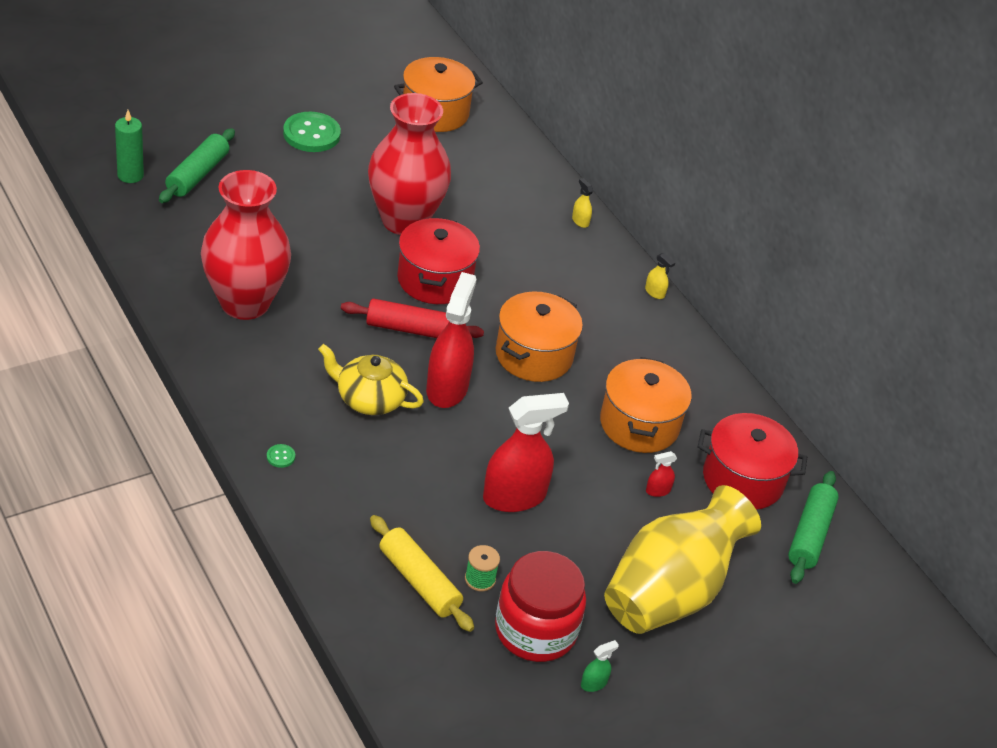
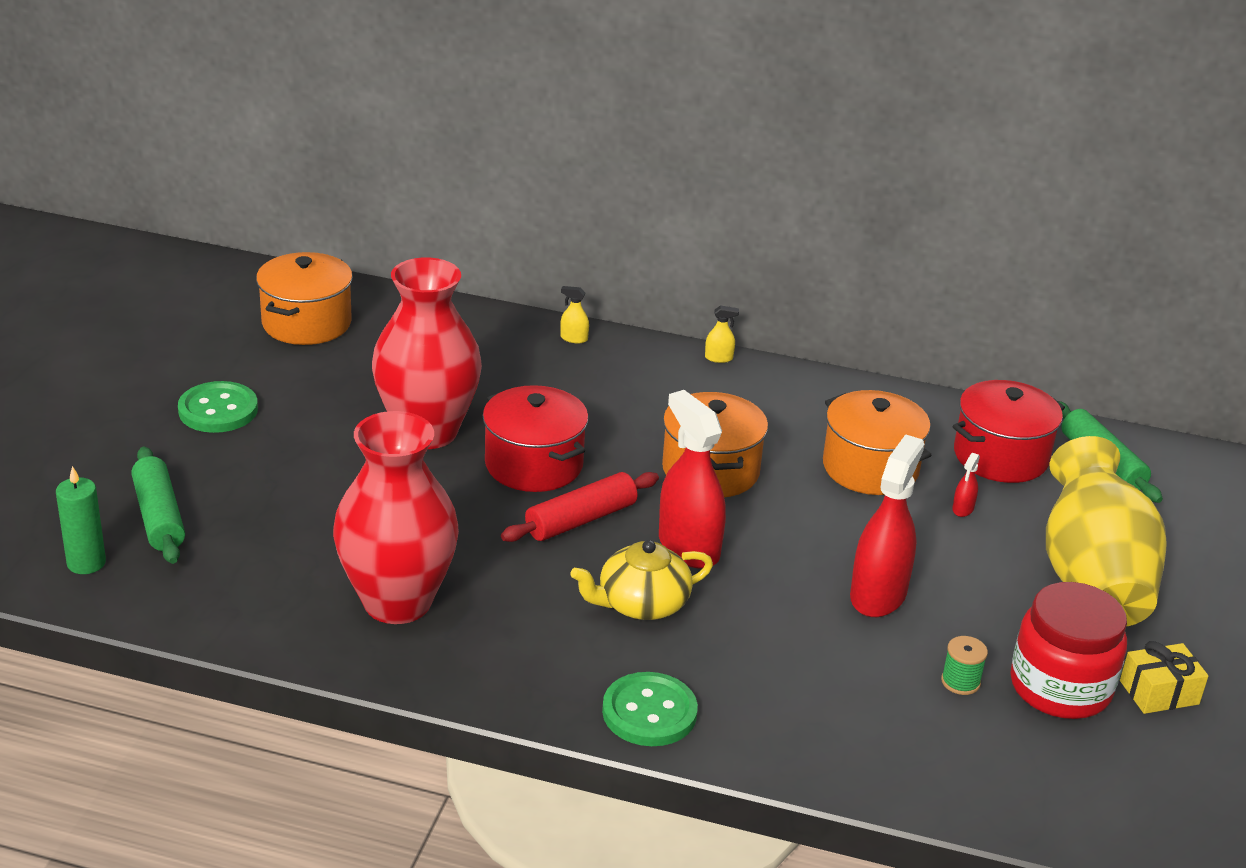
camera: 40 degrees left, 10 degrees down
green button [267,444,295,468] -> green button [602,672,698,746], size x2.45
yellow rolling pin [370,515,474,632] -> none
green spray bottle [581,640,619,692] -> yellow gift [1120,641,1208,714]

